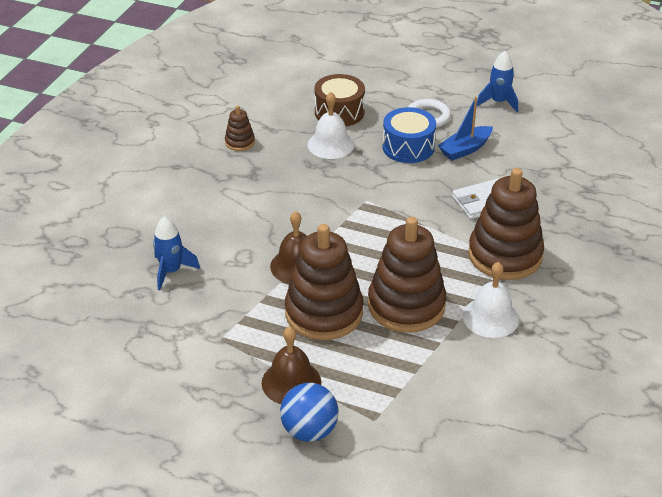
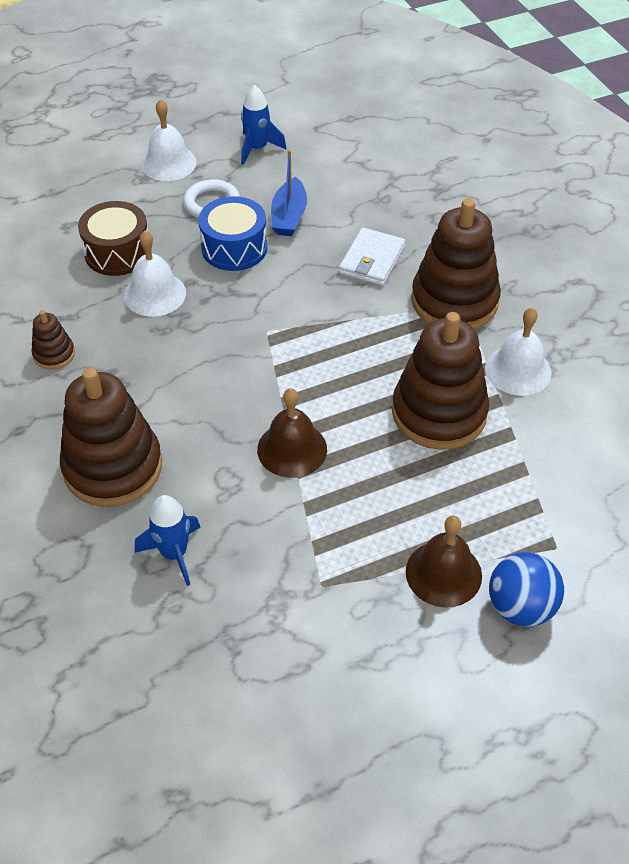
camera: 45 degrees left, 10 degrees up
brown stacking toy [285,224,363,340] -> brown stacking toy moved to [60,368,162,507]
none -> white bell [141,99,197,181]

